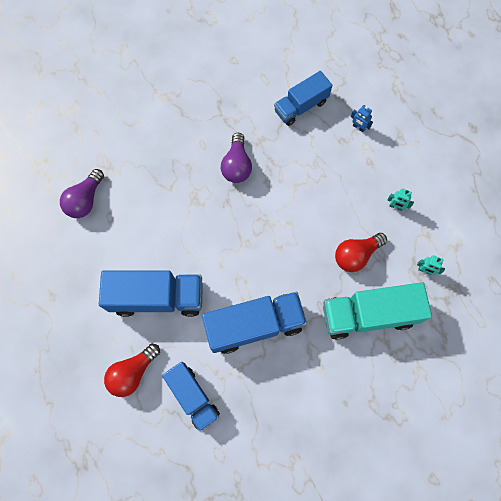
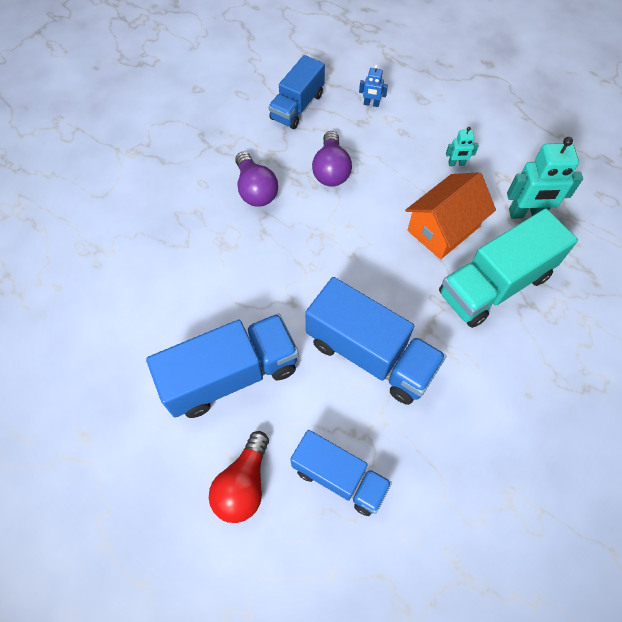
camera: 25 degrees left, 10 degrees down
purple light bulb [60,169,104,218] -> purple light bulb moved to [312,131,352,187]
blue truck [202,292,307,354] -> blue truck turned 75 degrees clockwise [306,277,446,405]
red light bulb [335,233,387,272] -> orange house [405,172,496,259]
turquoise robot [417,255,445,275] -> turquoise robot [507,137,583,219], size x2.01

